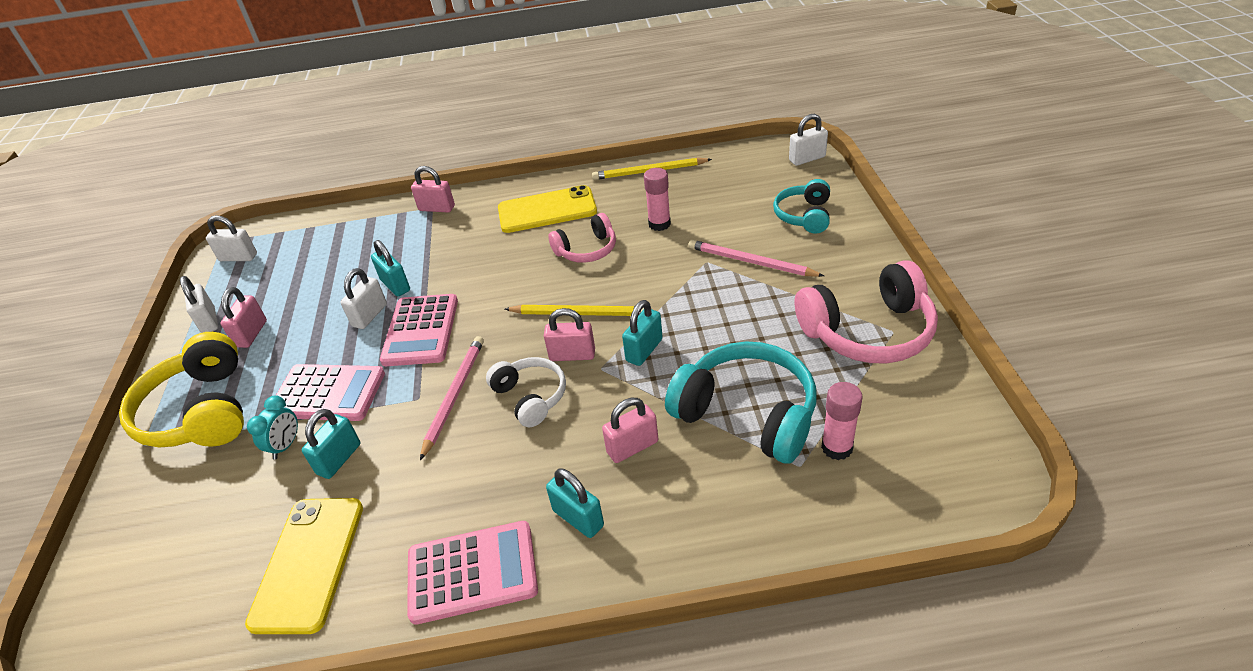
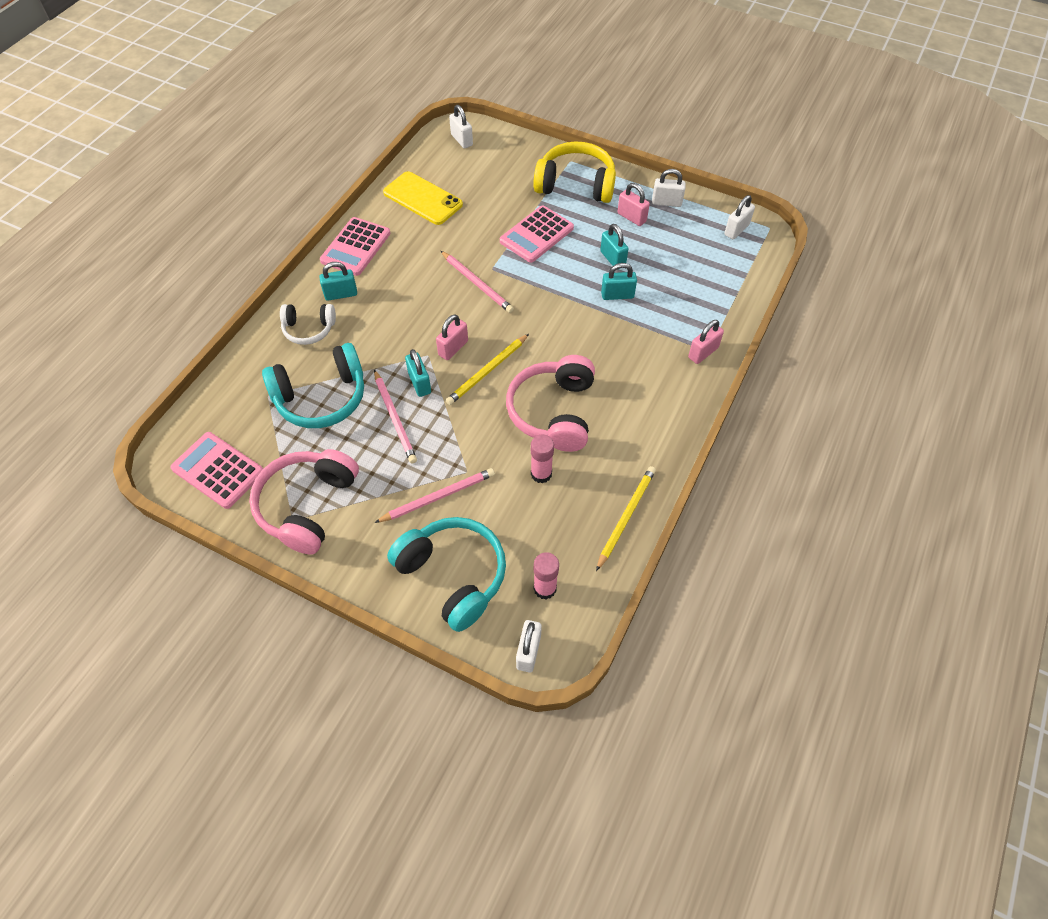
camera: 120 degrees right, 15 degrees up
turquoise clock [247,395,298,459] -> none
turquoise padlock [302,409,360,479] -> turquoise padlock moved to [600,224,628,269]
white padlock [341,268,387,329] -> white padlock moved to [449,105,473,148]
pink calculator [380,294,458,366] -> pink calculator moved to [170,432,263,509]
white headphones [486,357,566,427] -> white headphones moved to [280,304,336,345]
yellow phone [498,185,597,233] -> none
pink headphones [548,213,616,263] -> pink headphones [506,355,595,452], size x1.70
pink padlock [602,398,658,463] -> none
turquoise headphones [773,179,830,234] -> turquoise headphones [387,517,506,632], size x1.70
pink glue stick [821,382,863,460] -> pink glue stick moved to [533,552,559,599]
none -> pink pencil [374,369,417,464]

